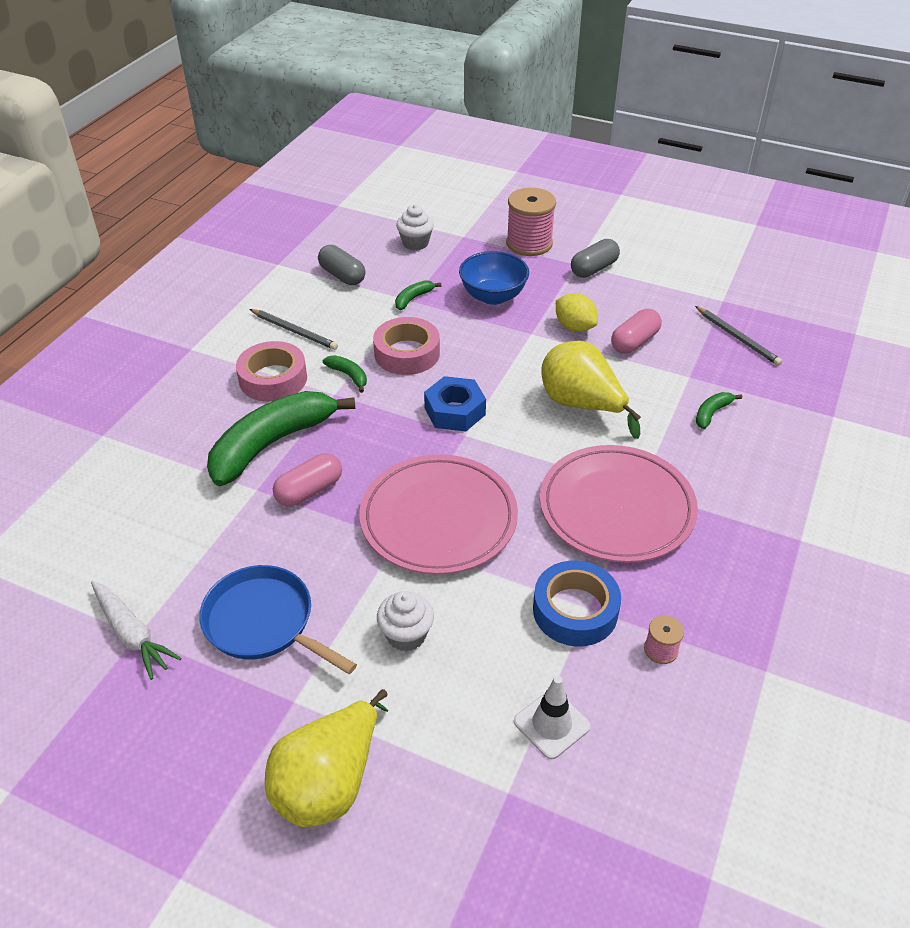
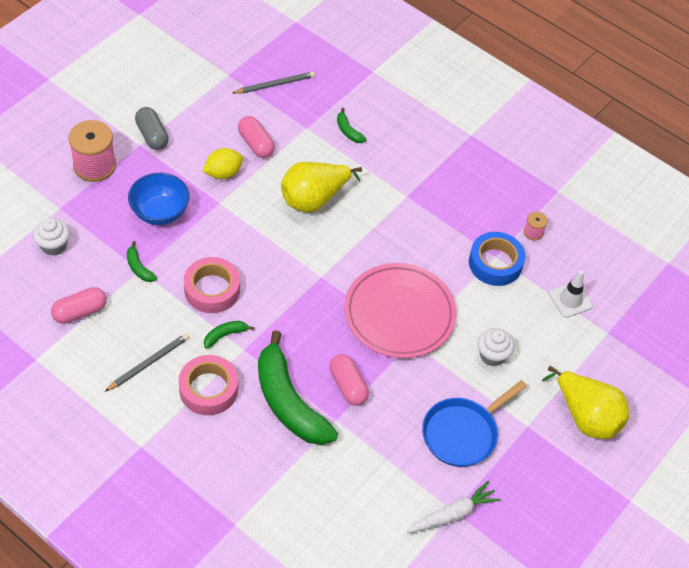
camera: 80 degrees left, 10 degrees up
grey capsule [318,245,365,285] -> pink capsule [51,287,107,324]
blue nut [424,376,486,432] -> none
pink plate [540,445,698,563] -> none

